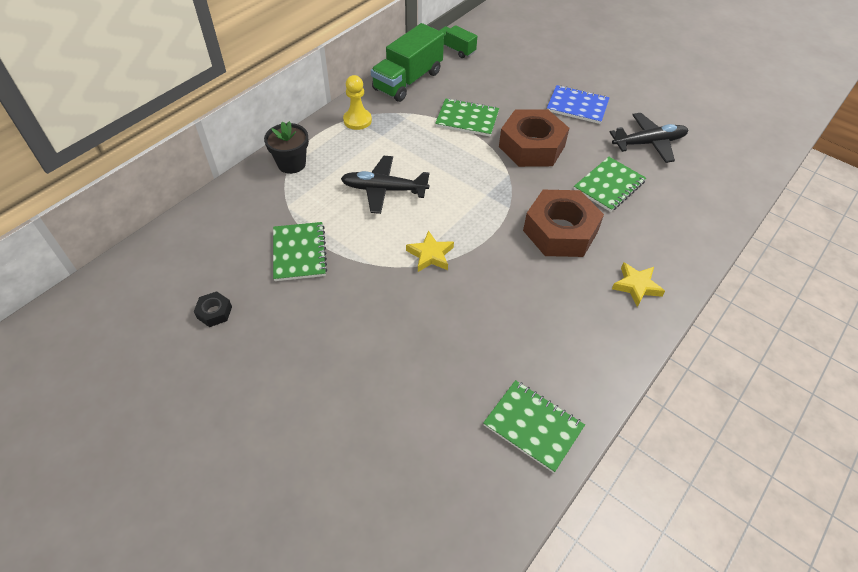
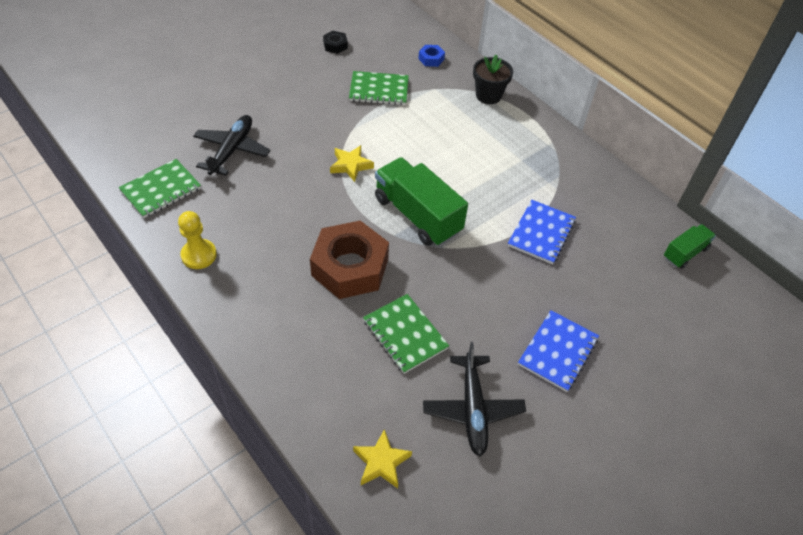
camera: 100 degrees right, 0 degrees up
black plane [341,156,430,214] -> black plane moved to [193,115,270,176]
yellow pawn [343,75,372,130] -> yellow pawn moved to [178,211,217,269]
green truck [371,23,444,102] -> green truck moved to [375,157,468,246]
green notebook [435,98,499,136] -> blue notebook [508,200,576,264]
brown nut [499,109,569,167] -> none
yellow star [612,262,665,307] -> yellow star moved to [353,429,412,488]
none -> blue nut [418,45,445,67]

